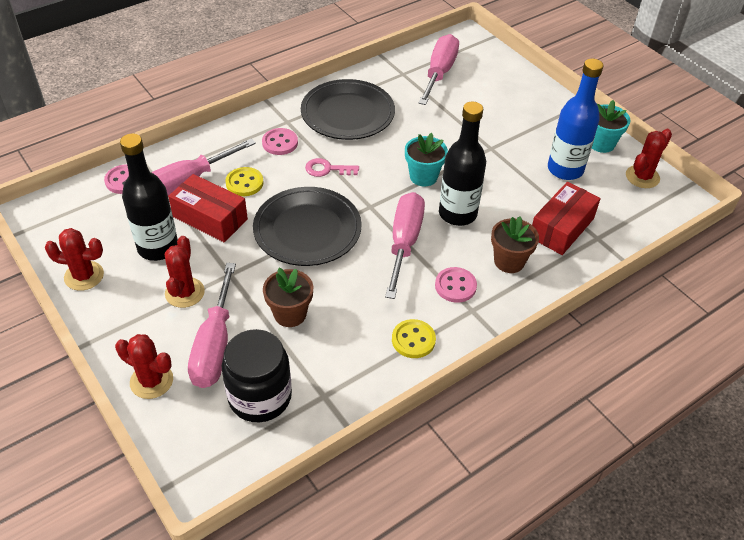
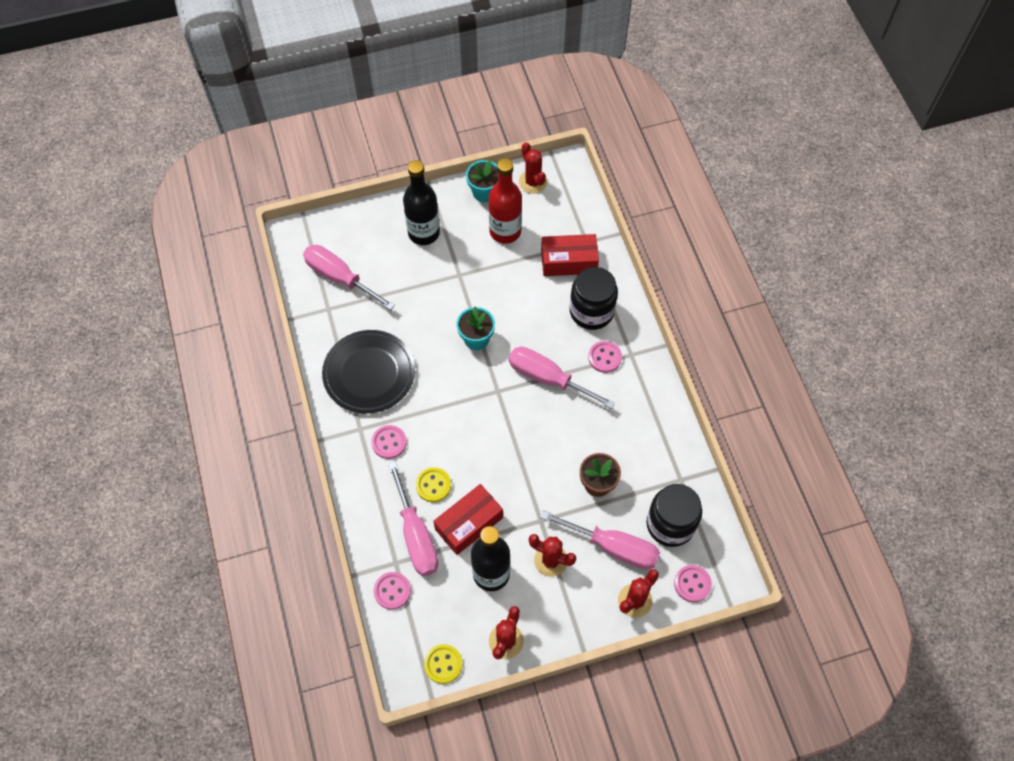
camera: 70 degrees left, 15 degrees up
black plate [253,187,361,266] -> none
pink key [305,158,359,177] -> none
yellow button [392,319,436,358] -> yellow button moved to [424,644,462,684]
black bottle [439,102,486,226] -> black bottle moved to [403,160,440,245]
brown flower pot [491,216,539,273] -> black jar [570,267,618,330]
red box [532,182,601,255] -> red box turned 60 degrees counterclockwise [541,234,599,276]
blue bottle [548,59,604,180] -> red bottle [489,158,522,244]
none -> pink button [674,565,712,602]

